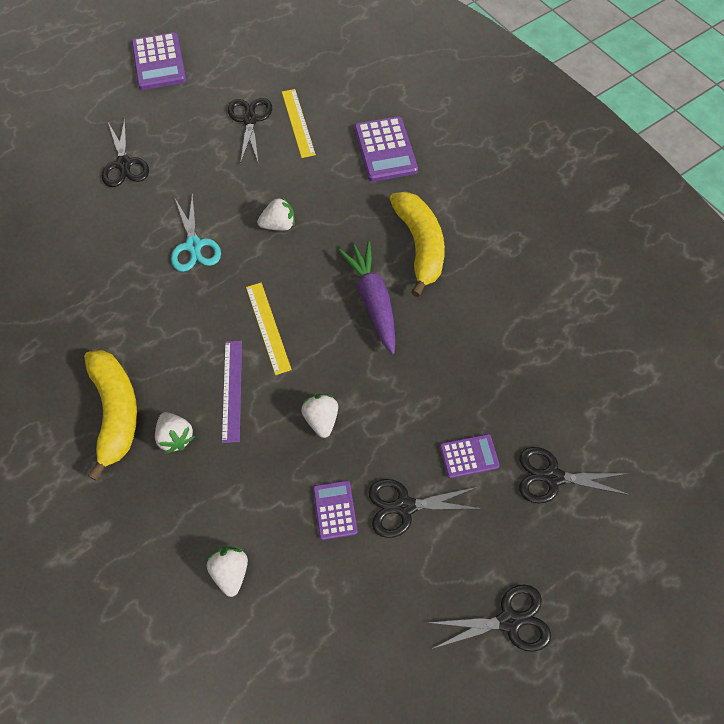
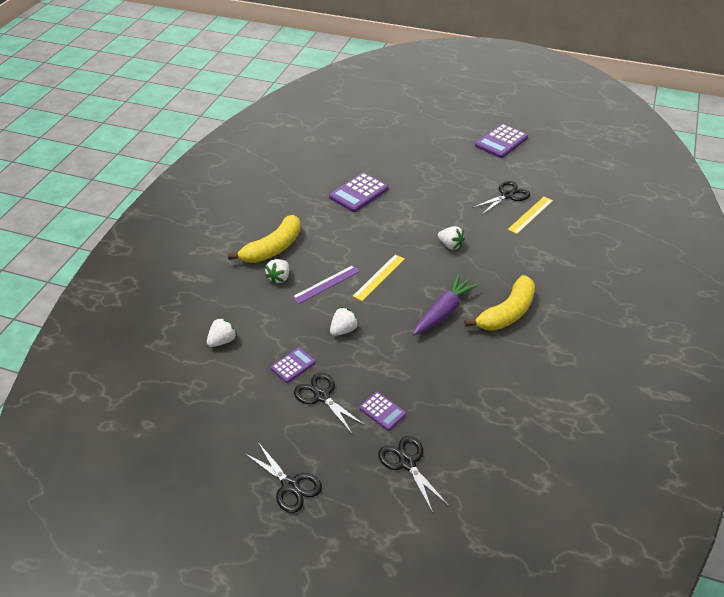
camera: 55 degrees right, 20 degrees down
black scissors [102,117,149,187] -> none
turquoise scissors [171,192,221,272] -> none
purple calculator [354,116,418,182] -> purple calculator moved to [329,172,389,212]

